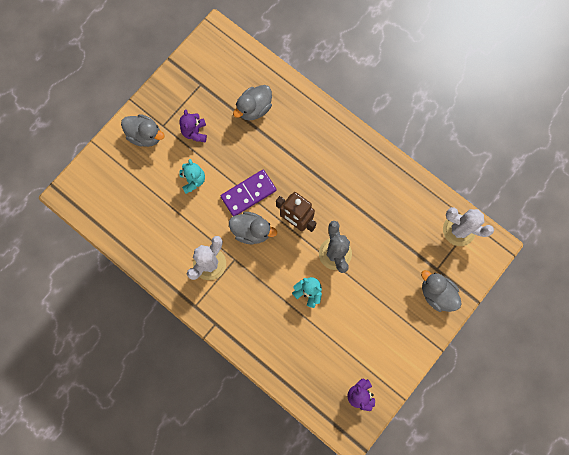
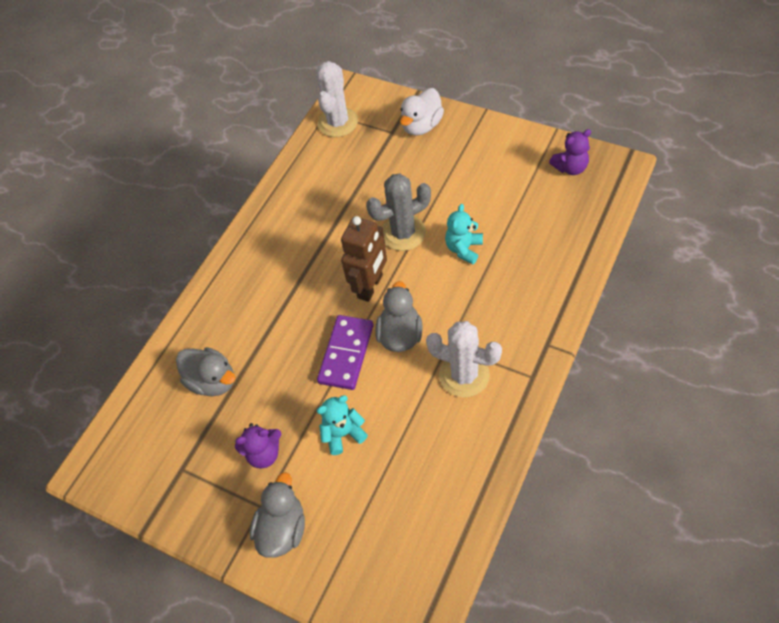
camera: 95 degrees left, 20 degrees down
purple domino [221,170,276,216] -> purple domino turned 60 degrees clockwise [317,315,373,390]
grey duck [421,270,462,312] -> white duck [400,88,444,136]

